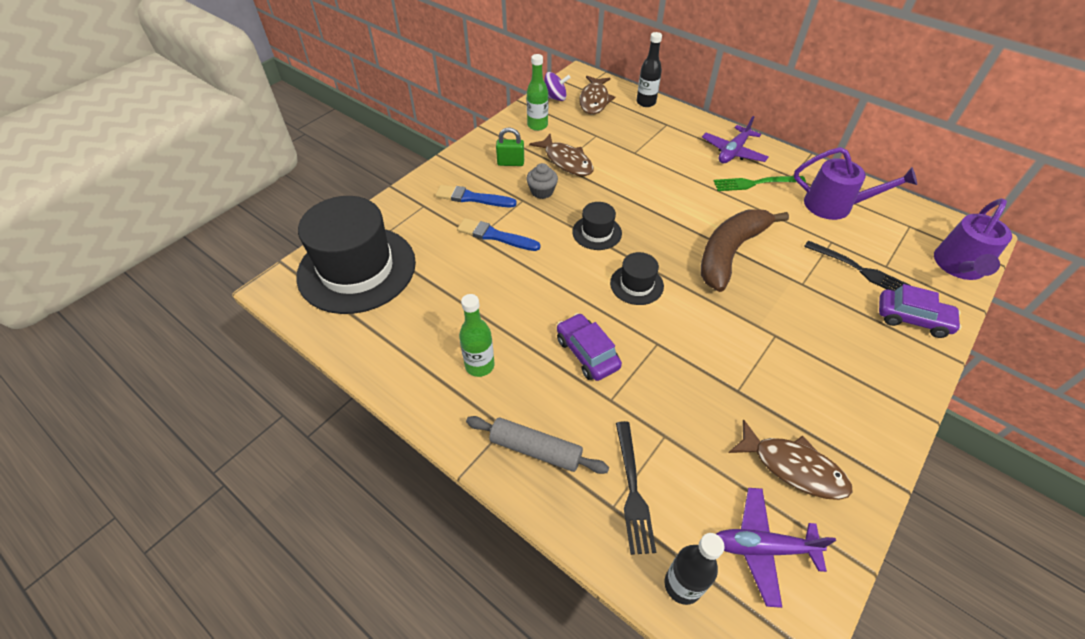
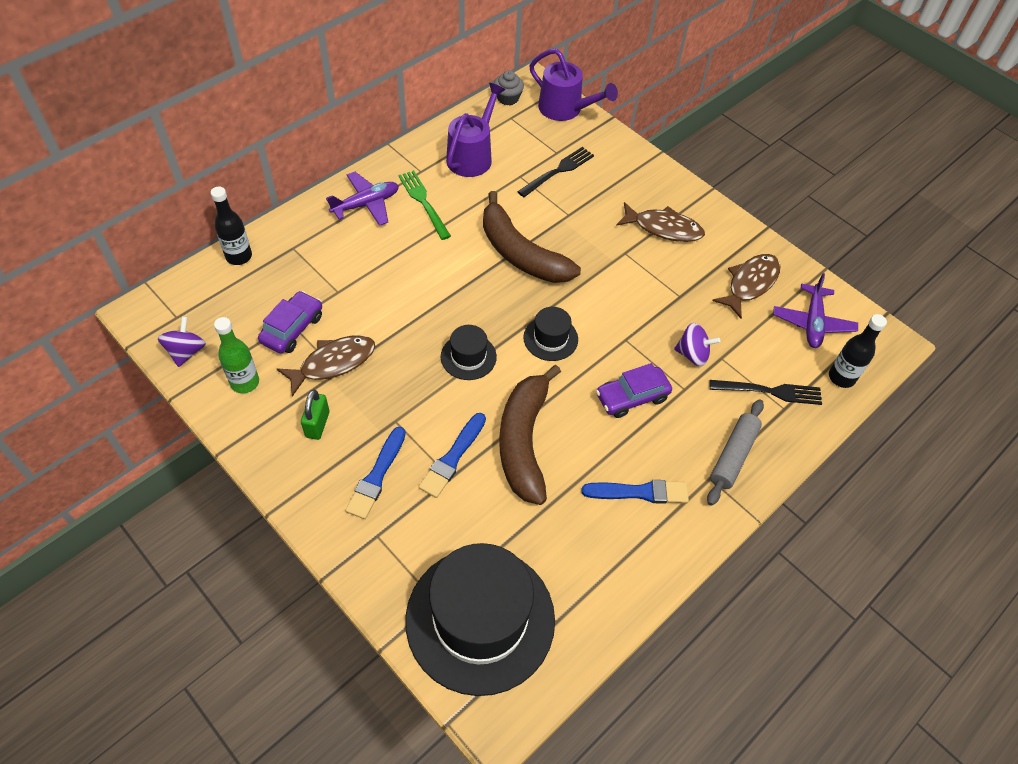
camera: 85 degrees left, 5 degrees up
green bottle [459,294,494,377] -> blue brush [581,480,689,504]
grey cupcake [526,163,558,199] -> grey cupcake moved to [494,70,524,105]
brown fish [579,76,615,115] -> brown fish moved to [616,202,705,242]
purple plane [702,116,769,163] -> purple plane turned 75 degrees counterclockwise [326,172,399,226]
green fork [713,176,806,191] -> green fork turned 150 degrees clockwise [398,170,451,240]
purple car [879,284,962,338] -> purple car moved to [258,291,322,354]
none -> brown banana [499,365,561,505]
none -> purple spinning top [674,323,720,366]

